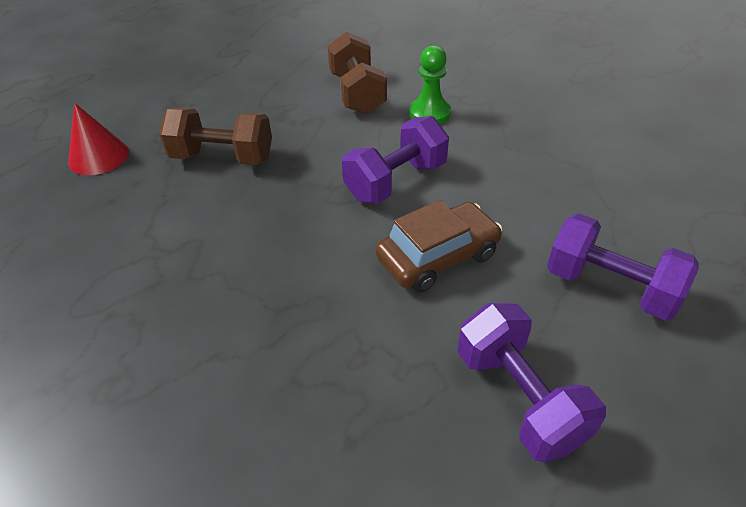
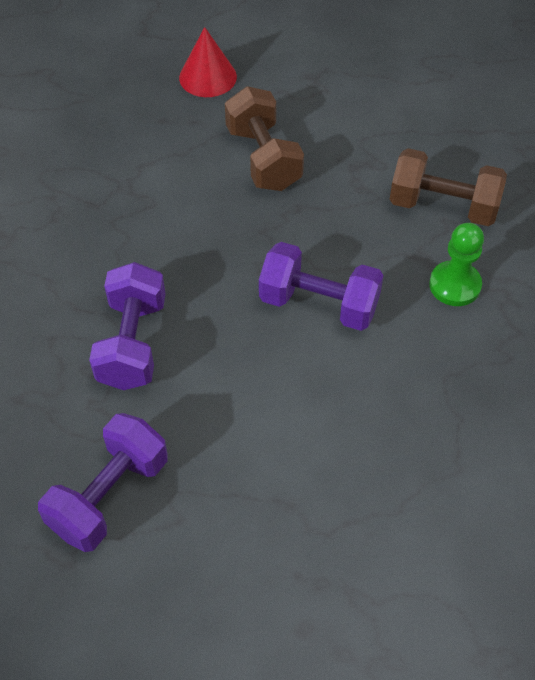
camera: 60 degrees right, 10 degrees up
brown dumbbell [328,32,387,114] -> brown dumbbell turned 60 degrees clockwise [390,148,507,226]
brown car [375,200,502,293] -> none
purple dumbbell [547,213,699,321] -> purple dumbbell moved to [89,262,166,390]

